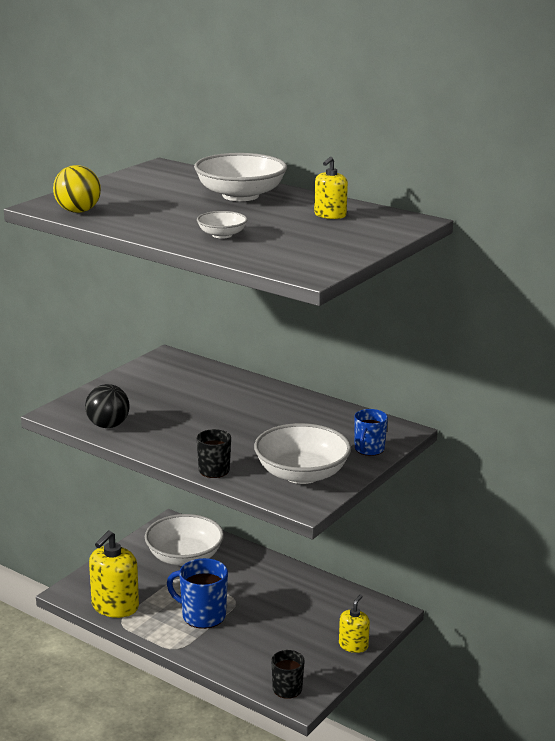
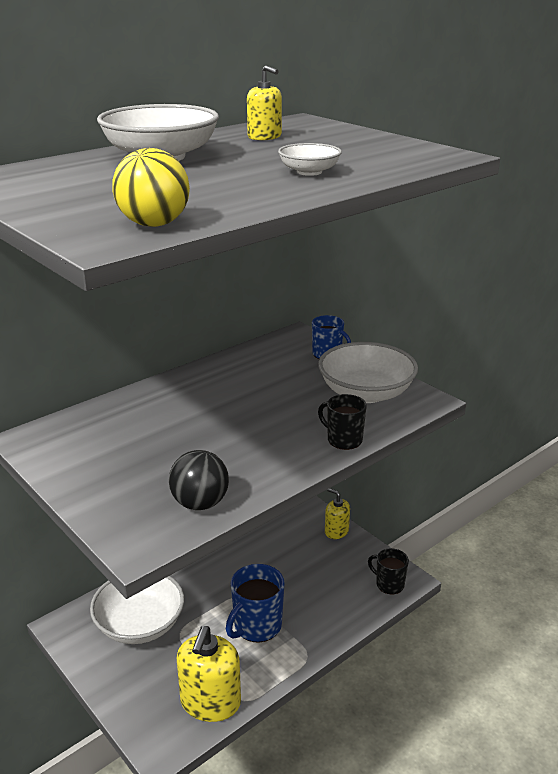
camera: 75 degrees left, 5 degrees up
yellow soap dispenser [89,530,139,618] -> yellow soap dispenser turned 60 degrees clockwise [177,626,241,722]

